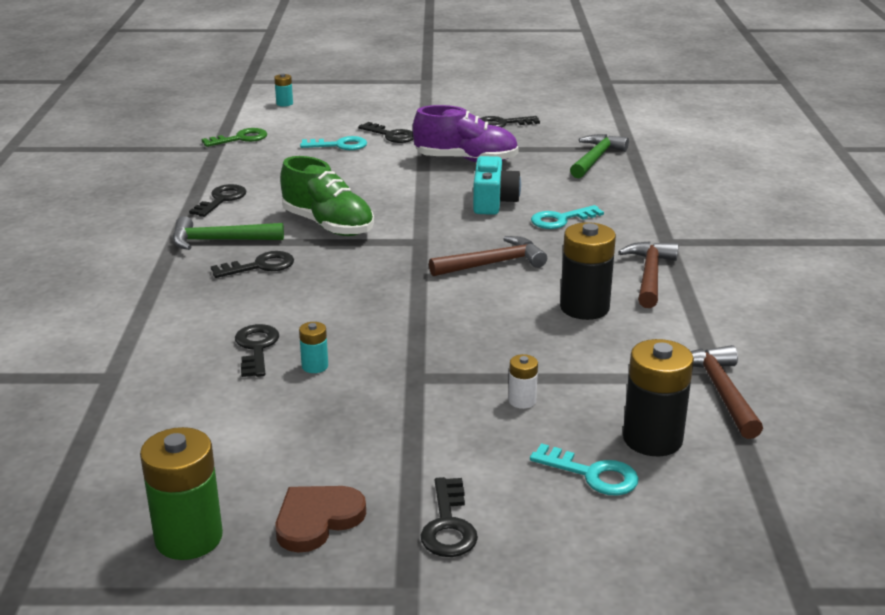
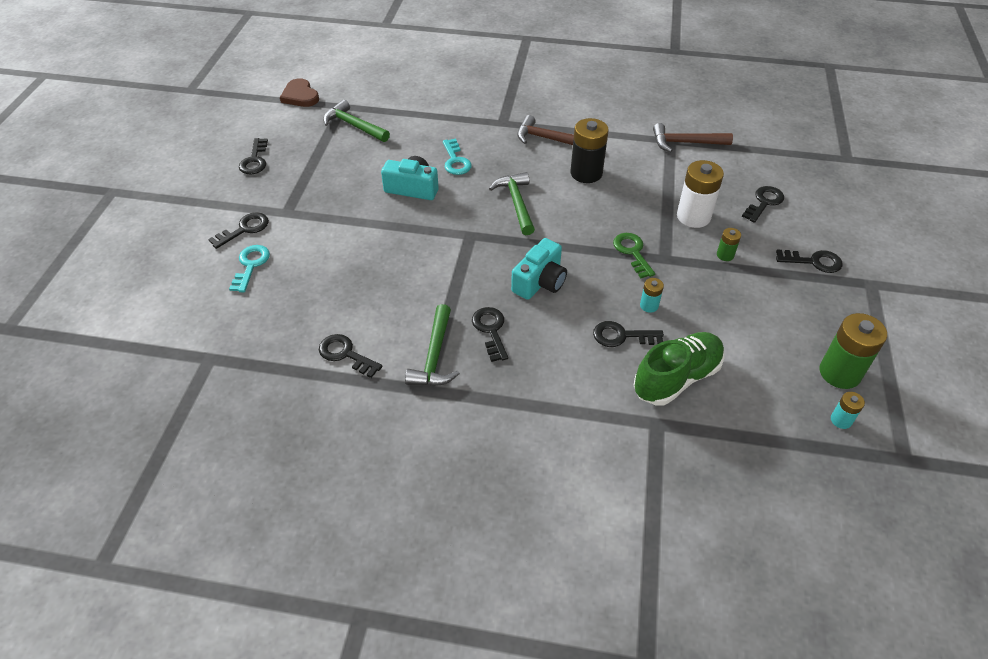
camera: 80 degrees left, 20 degrees up
green key [202,128,267,147] -> green key moved to [613,233,655,278]
turquoise battery [274,74,293,107] -> turquoise battery moved to [831,392,865,429]
brown heart [275,486,366,553] -> brown heart moved to [280,78,319,107]
green shoe [280,156,374,236] -> green shoe moved to [633,332,724,405]
purple shoe [413,105,519,162] -> none
brown hammer [429,236,547,276] -> green hammer [489,172,535,235]
white battery [508,354,538,409] -> white battery [677,160,724,228], size x2.03
turquoise key [530,443,639,496] -> black key [742,186,784,223]
black battery [623,339,694,456] -> none
none -> turquoise camera [511,238,567,300]
none -> green battery [717,228,741,261]

